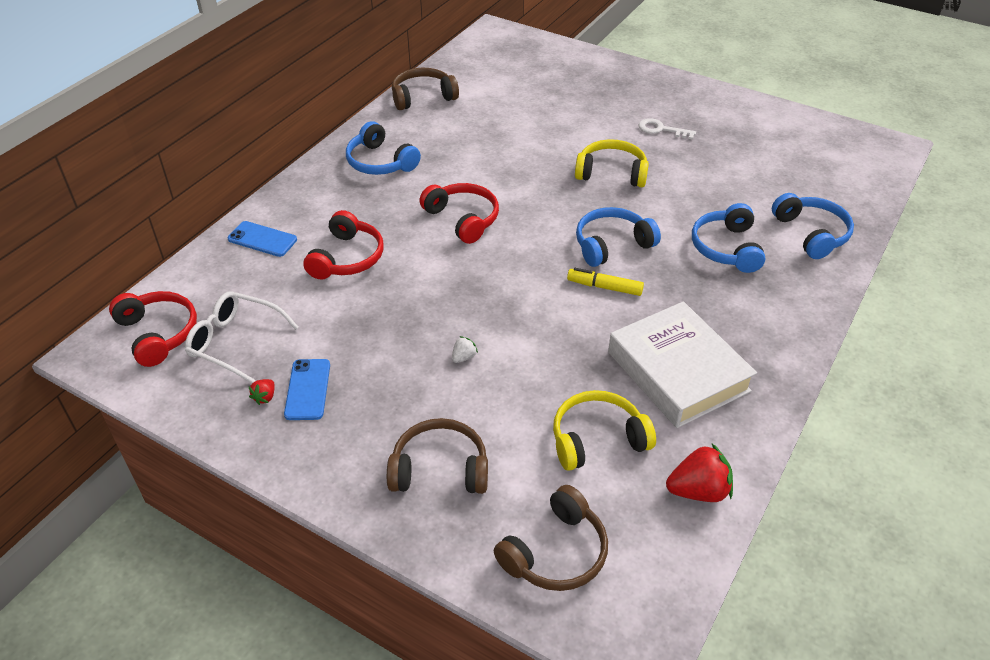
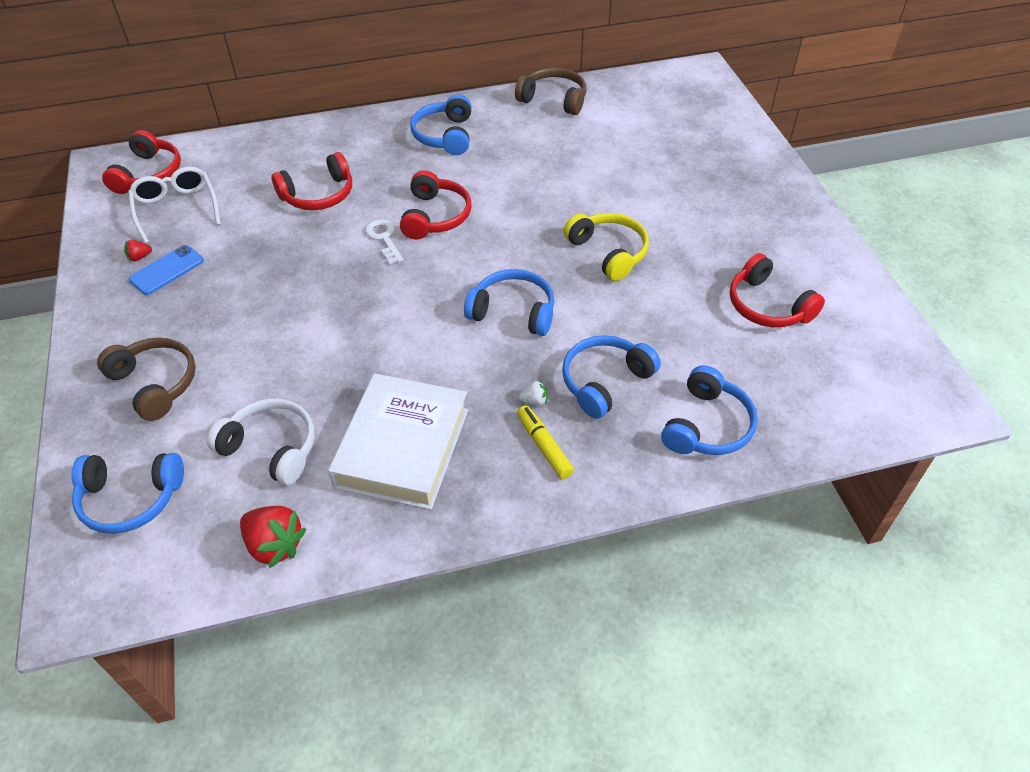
camera: 45 degrees right, 5 degrees up
blue phone [228,221,297,257] -> none
white strawberry [452,336,478,363] -> white strawberry moved to [518,380,547,406]
brown headphones [494,485,608,591] -> blue headphones [72,453,184,534]
yellow headphones [553,390,656,471] -> white headphones [207,398,315,485]
yellow marker [567,268,644,296] -> yellow marker moved to [517,405,574,479]
white key [639,118,696,140] -> white key moved to [365,219,403,264]
none -> red headphones [730,253,825,327]

